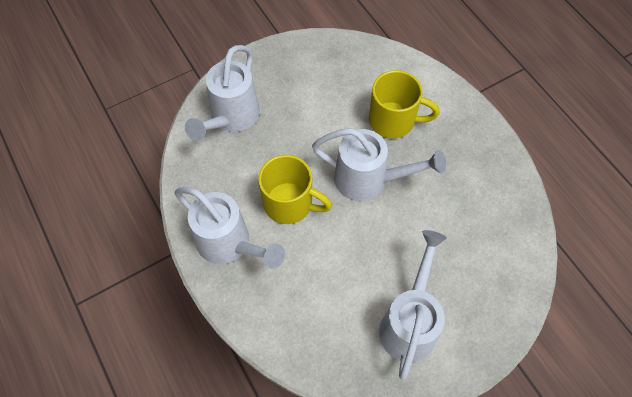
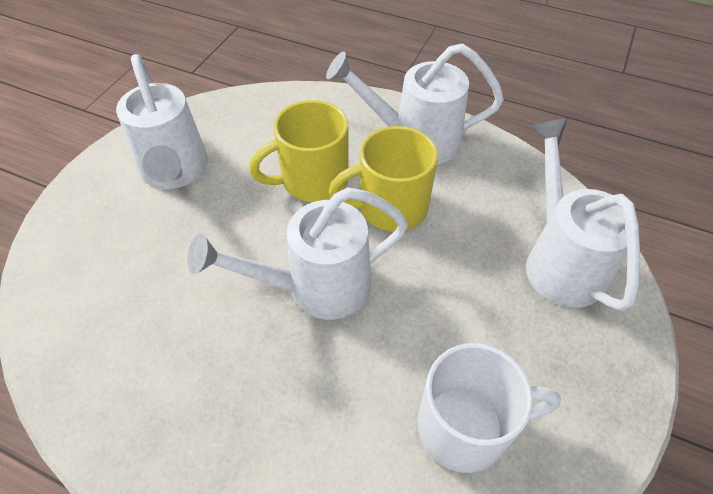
camera: 145 degrees right, 10 degrees down
yellow mug [369,70,440,138] -> yellow mug moved to [249,100,349,202]
none -> white mug [417,343,561,473]

